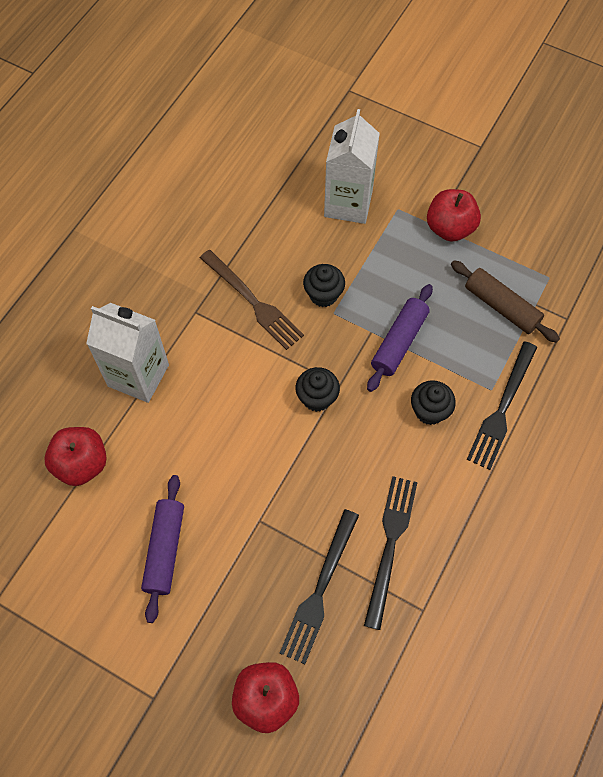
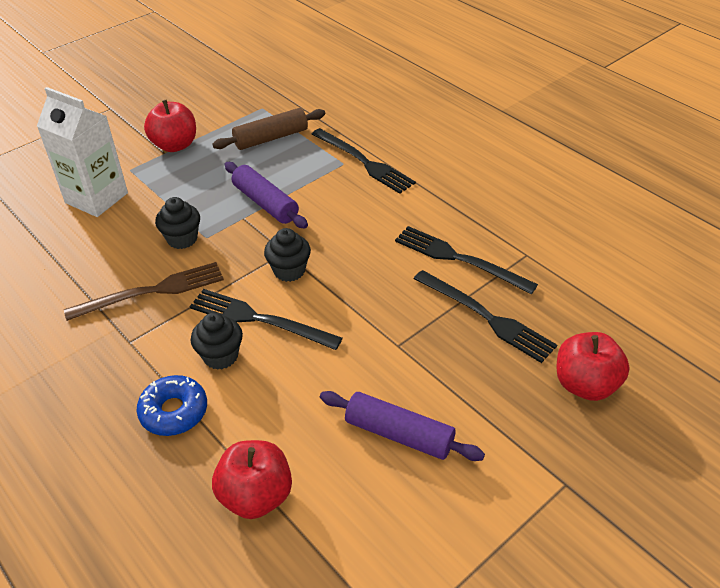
camera: 70 degrees left, 20 degrees down
white carton [86,303,169,403] -> blue donut [137,375,207,436]
black cupcake [411,380,456,425] -> black cupcake moved to [191,313,243,370]
none -> black fork [189,289,343,350]

